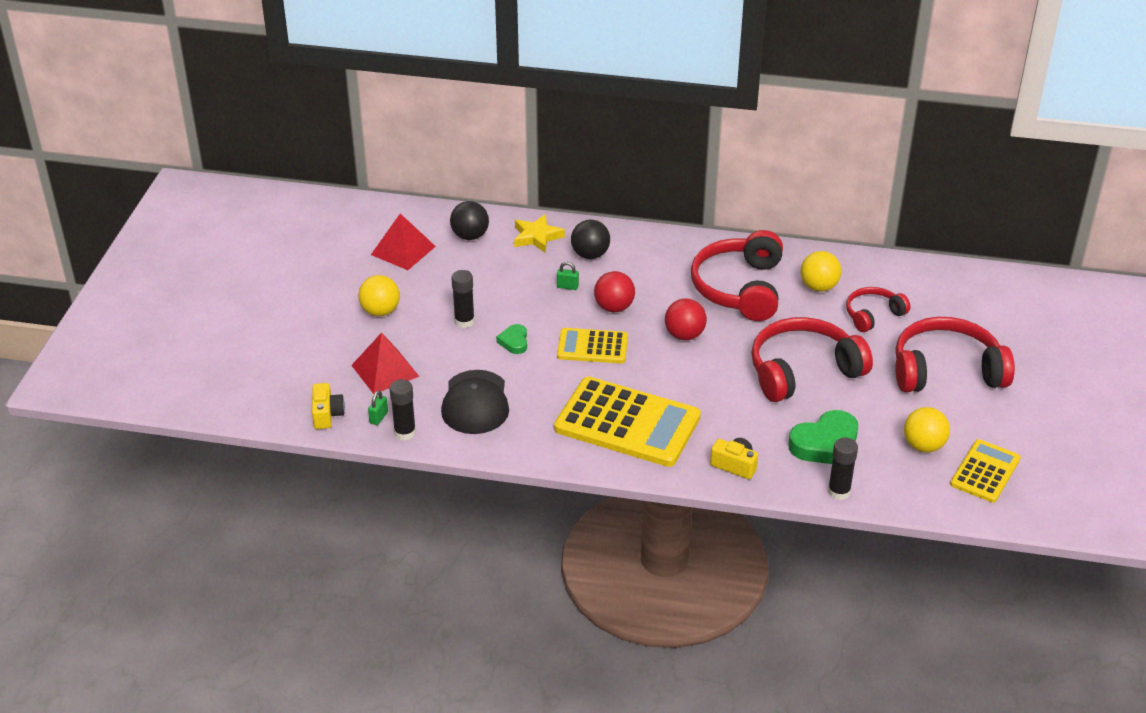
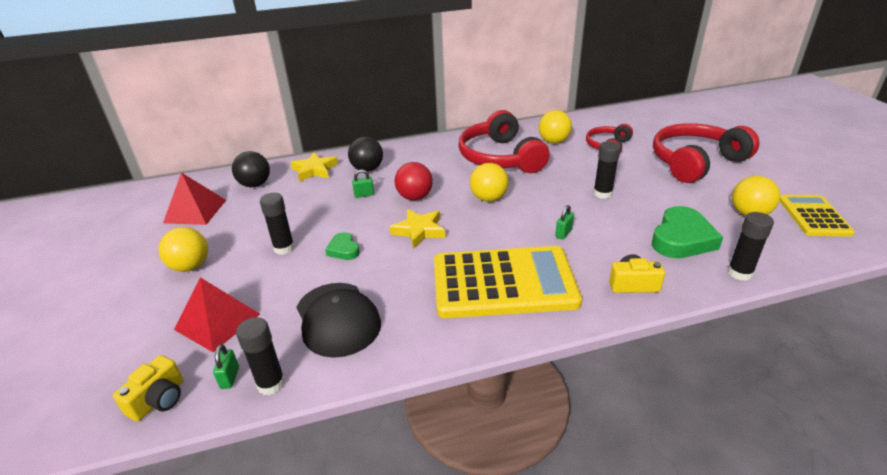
camera: 25 degrees left, 5 degrees down
yellow camera [312,383,345,429] -> yellow camera turned 60 degrees clockwise [113,355,183,422]
yellow calculator [557,328,628,364] -> yellow star [389,209,446,248]
red ball [665,298,707,340] -> yellow ball [470,163,509,202]
red headphones [751,317,873,402] -> black glue stick [593,141,621,199]
none -> green padlock [555,205,574,239]

